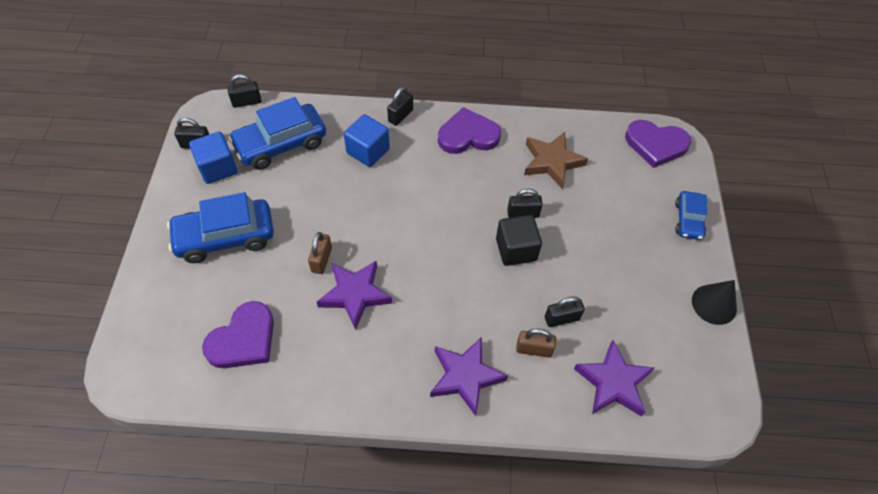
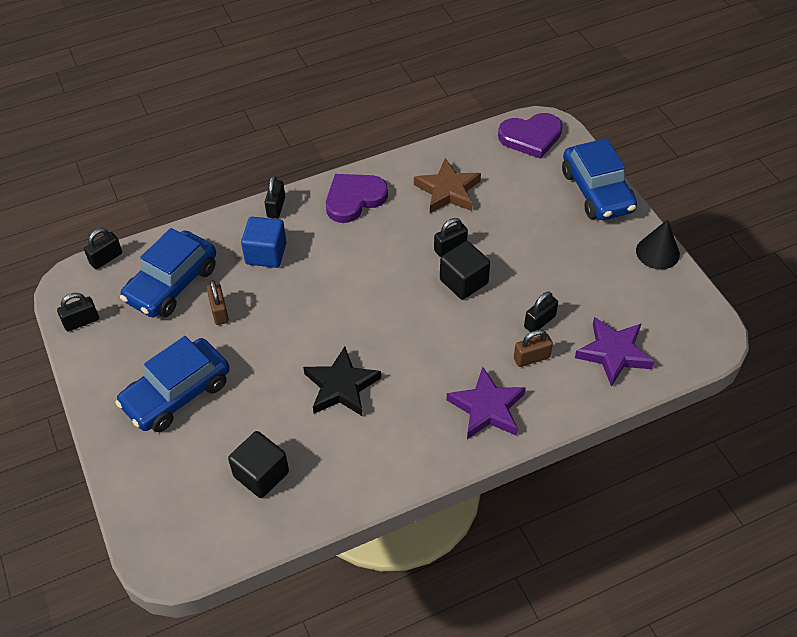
camera: 25 degrees left, 5 degrees down
blue cube [189,132,238,184] -> none
purple heart [202,301,274,369] -> black cube [228,431,289,498]
brown padlock [308,232,332,274] -> brown padlock moved to [207,280,229,325]
purple star [317,260,392,330] -> black star [303,346,381,417]
blue car [675,191,707,240] -> blue car [562,138,637,220], size x1.76

